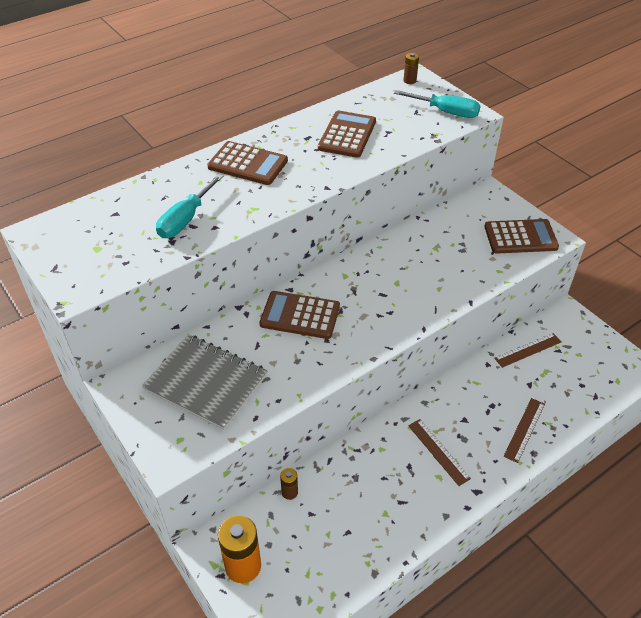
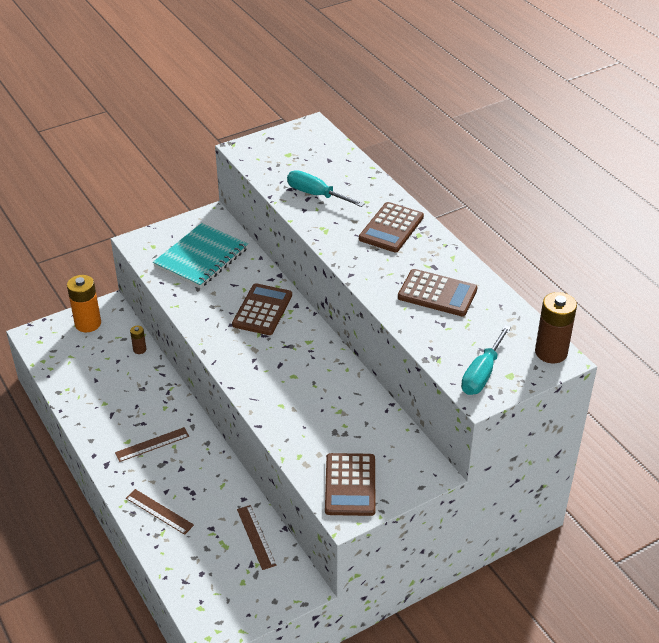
camera: 95 degrees right, 5 degrees down
grey notebook [142,334,267,430] -> turquoise notebook [153,223,248,288]
brown battery [403,53,419,84] -> brown battery [535,292,577,363], size x2.03

